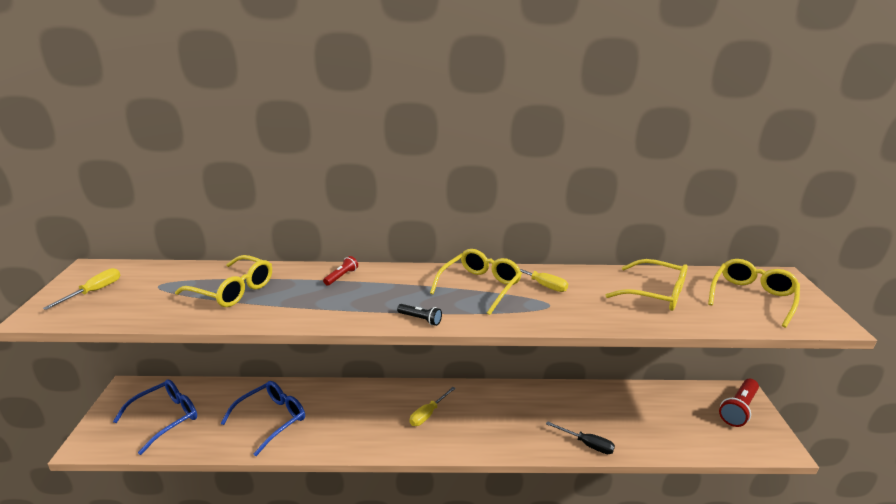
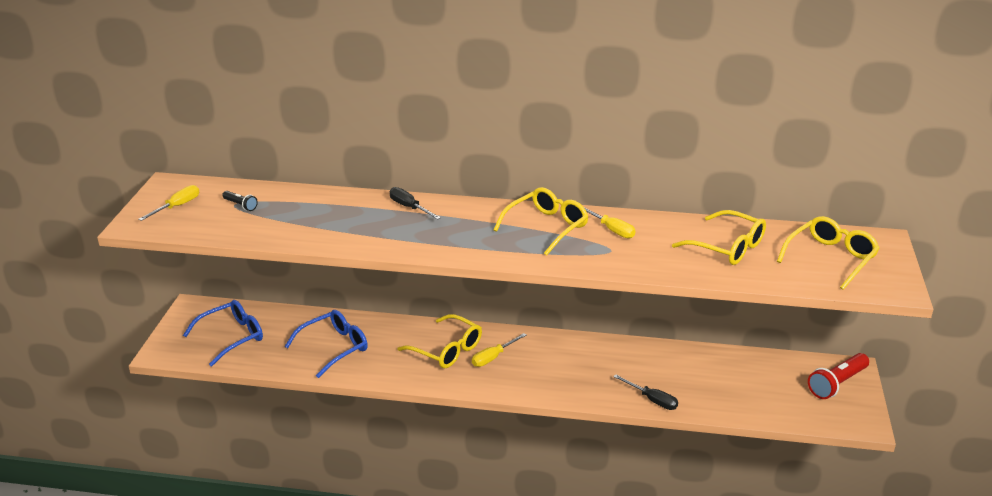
camera: 10 degrees right, 5 degrees up
yellow glasses [175,255,272,307] -> yellow glasses moved to [397,314,482,368]
red flashlight [323,256,358,286] -> black screwdriver [390,187,441,220]
black flashlight [397,304,442,326] -> black flashlight moved to [222,191,258,211]

